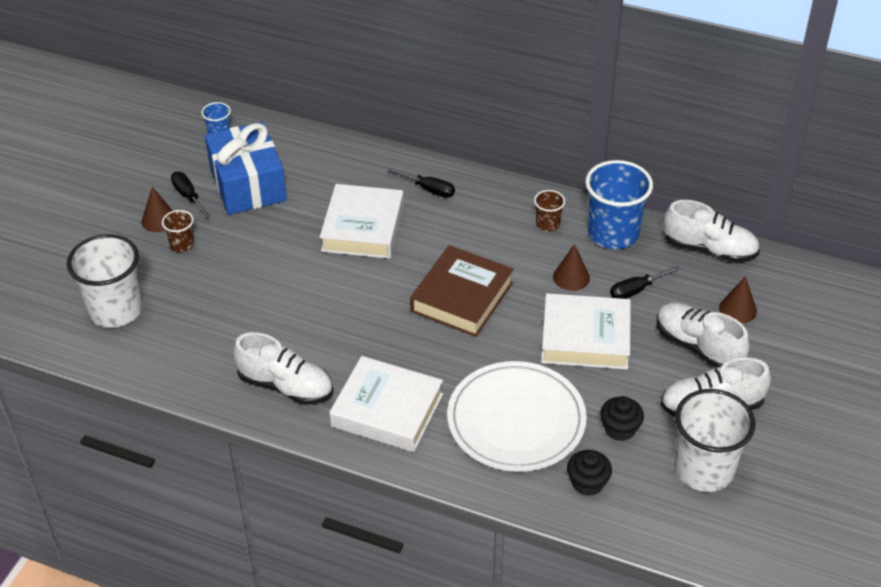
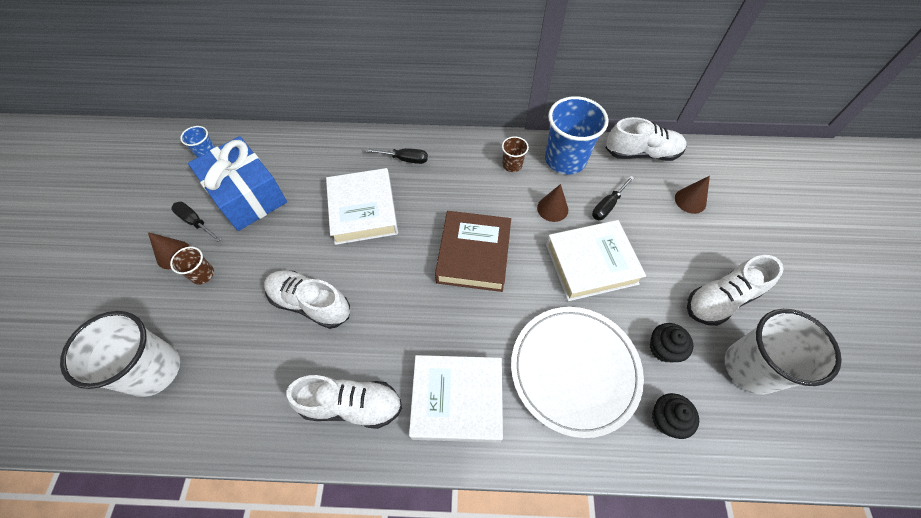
camera: 20 degrees left, 15 degrees up
white shoe [657,302,749,368] -> white shoe moved to [264,270,350,329]

